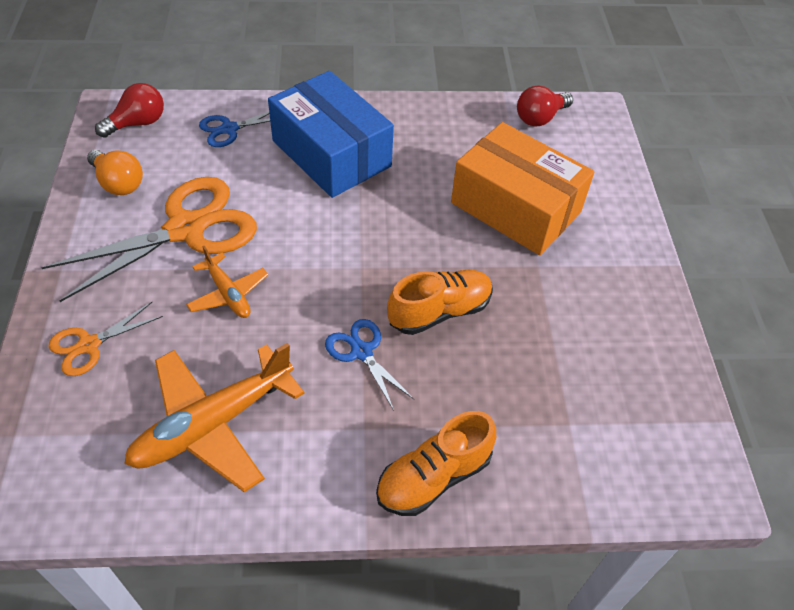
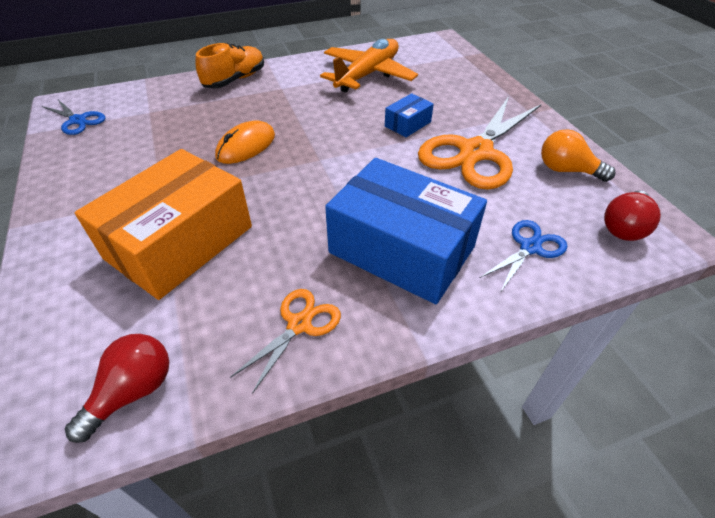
camera: 165 degrees right, 5 degrees down
orange scissors [48,302,163,376] -> orange scissors moved to [230,289,341,394]
orange plane [186,246,268,318] -> blue box [385,93,434,137]
blue scissors [325,319,415,411] -> blue scissors moved to [42,100,105,135]
orange shoe [387,270,493,335] -> orange mouse [215,121,275,164]
orange box [451,122,594,255] -> orange box turned 75 degrees counterclockwise [75,149,252,300]

